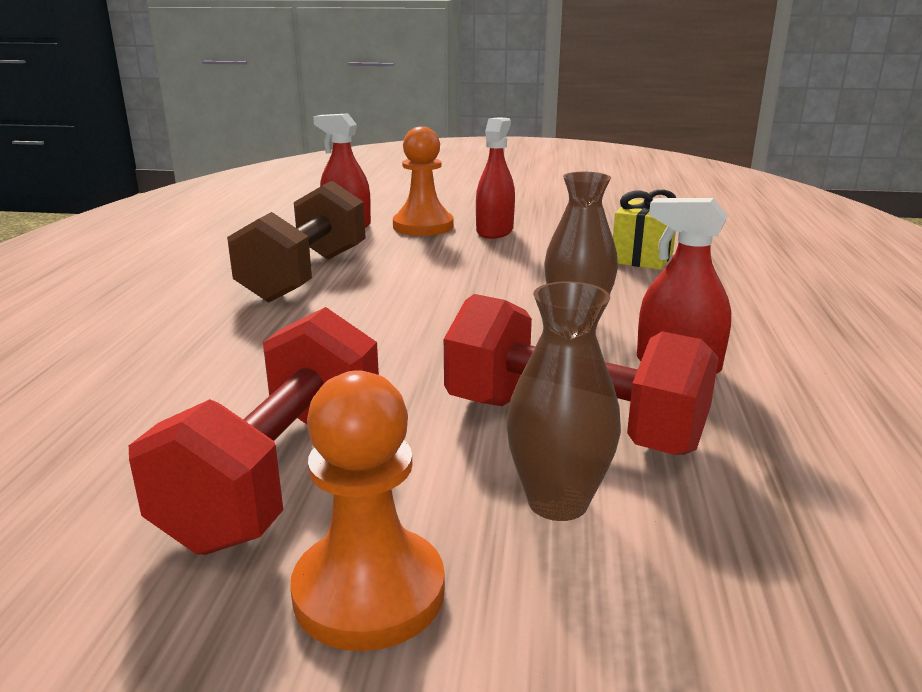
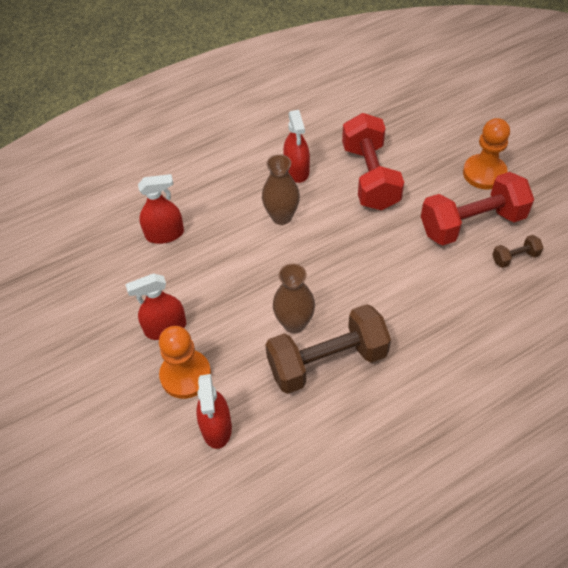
camera: 125 degrees left, 30 degrees up
brown vase [506,281,621,521] -> brown vase moved to [273,264,315,333]
yellow gift [613,190,676,270] -> red spray bottle [138,174,184,244]
none -> brown dumbbell [492,235,543,268]

